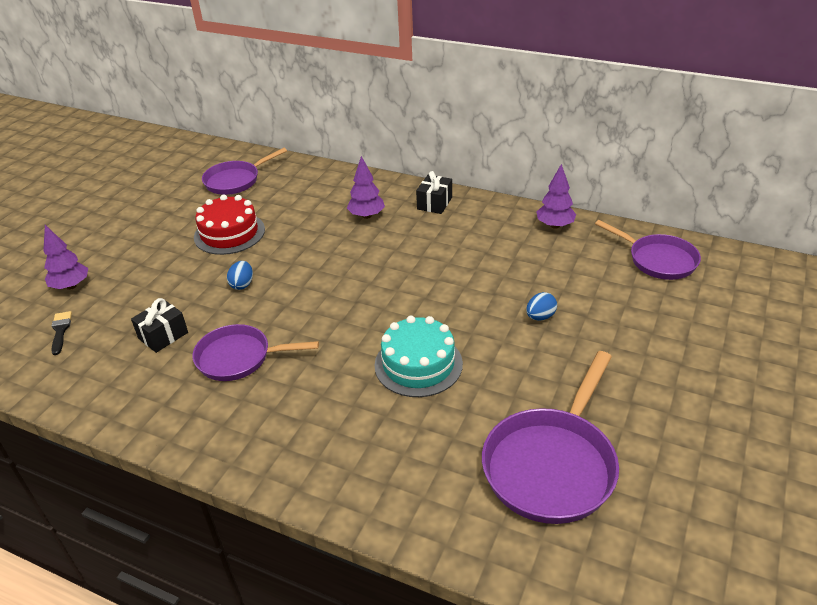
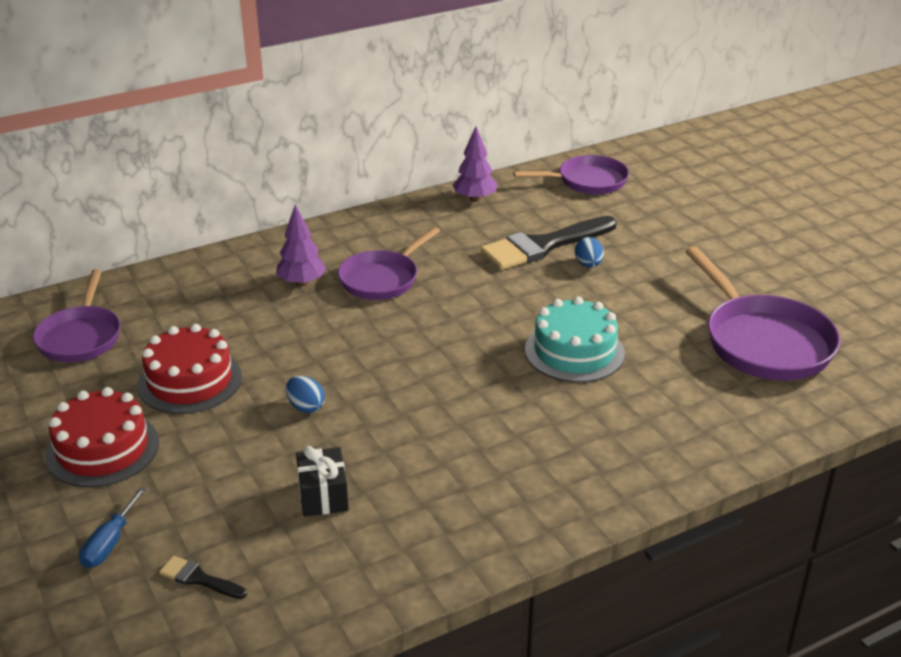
camera: 55 degrees left, 5 degrees down
purple tree [43,225,88,290] -> blue screwdriver [79,487,146,568]
purple pan [192,324,319,381] -> purple pan moved to [338,227,440,300]
black gift [416,171,452,214] -> none
none -> red cake [45,387,159,487]
none -> black brush [481,216,617,270]

